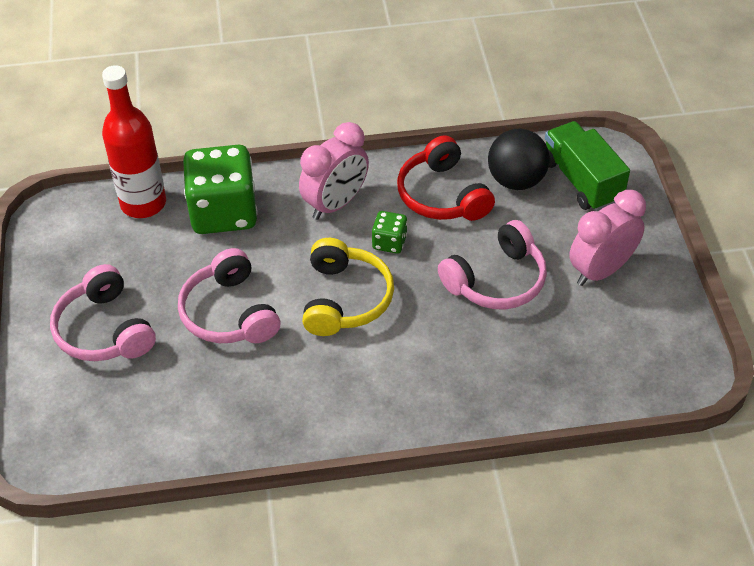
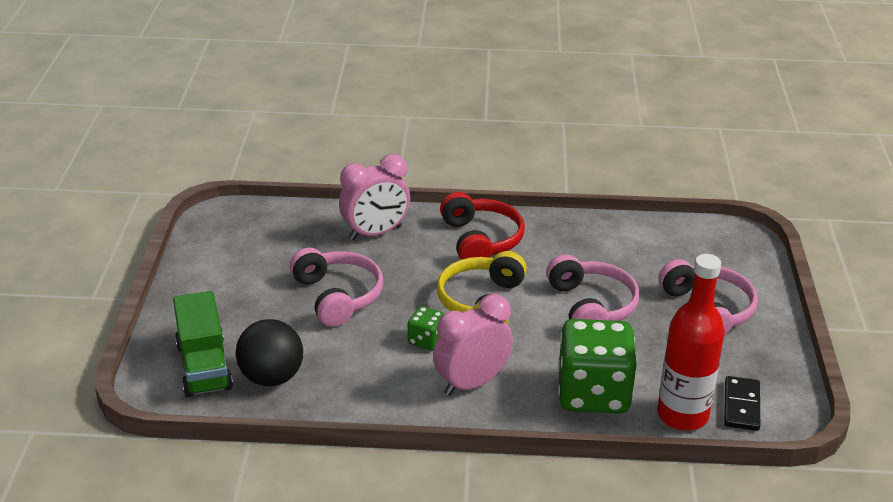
camera: 170 degrees left, 15 degrees down
red headphones [397,136,495,221] -> red headphones moved to [440,192,525,260]
pink headphones [438,220,547,309] -> pink headphones turned 90 degrees clockwise [289,248,383,327]
pink clock [569,190,646,286] -> pink clock moved to [339,154,410,240]
none -> black domino [724,376,760,431]

